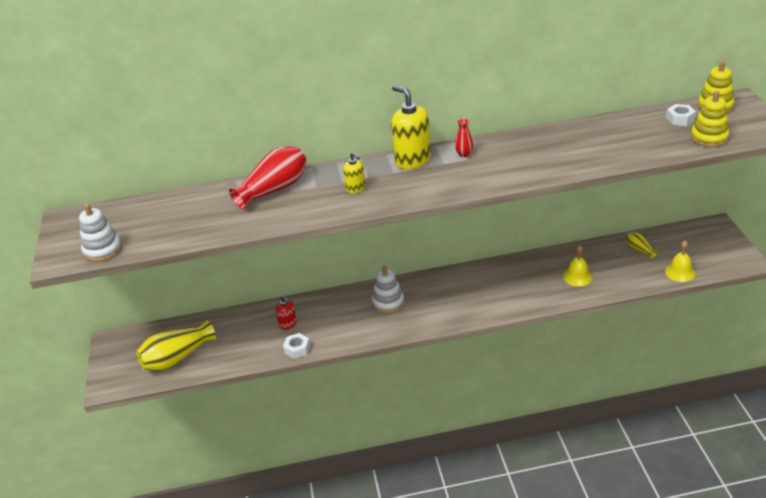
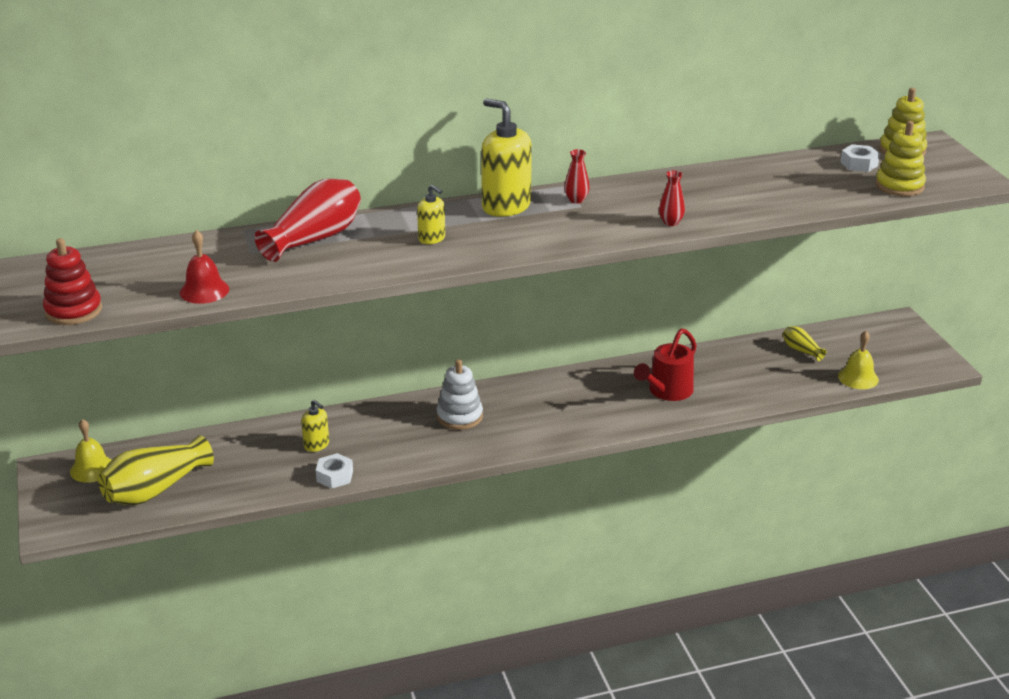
camera: 10 degrees left, 5 degrees down
white stacking toy [79,204,122,262] -> red stacking toy [43,238,102,325]
red soap dispenser [276,296,297,330] -> yellow soap dispenser [301,400,329,452]
yellow bell [563,245,593,286] -> yellow bell moved to [70,419,112,483]
none -> red bell [180,230,229,304]
none -> red watering can [634,328,697,401]
none -> red vase [659,171,685,226]

